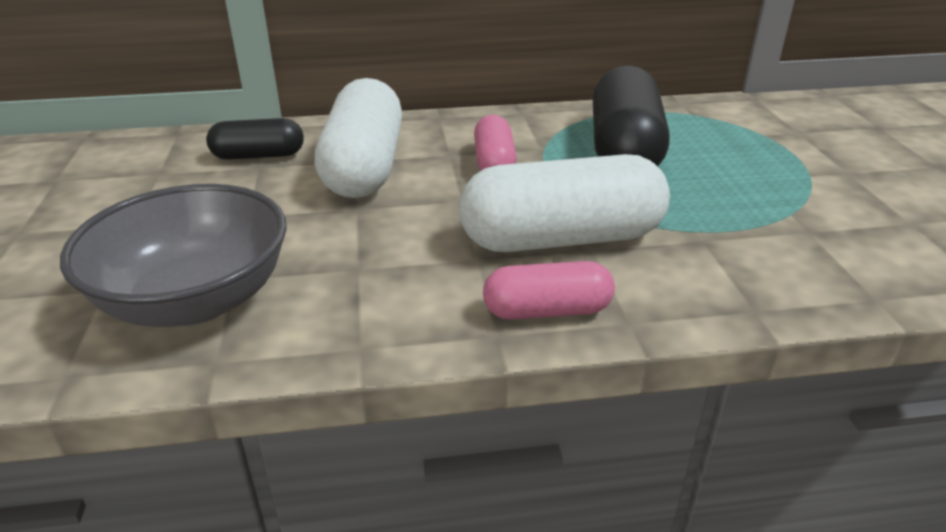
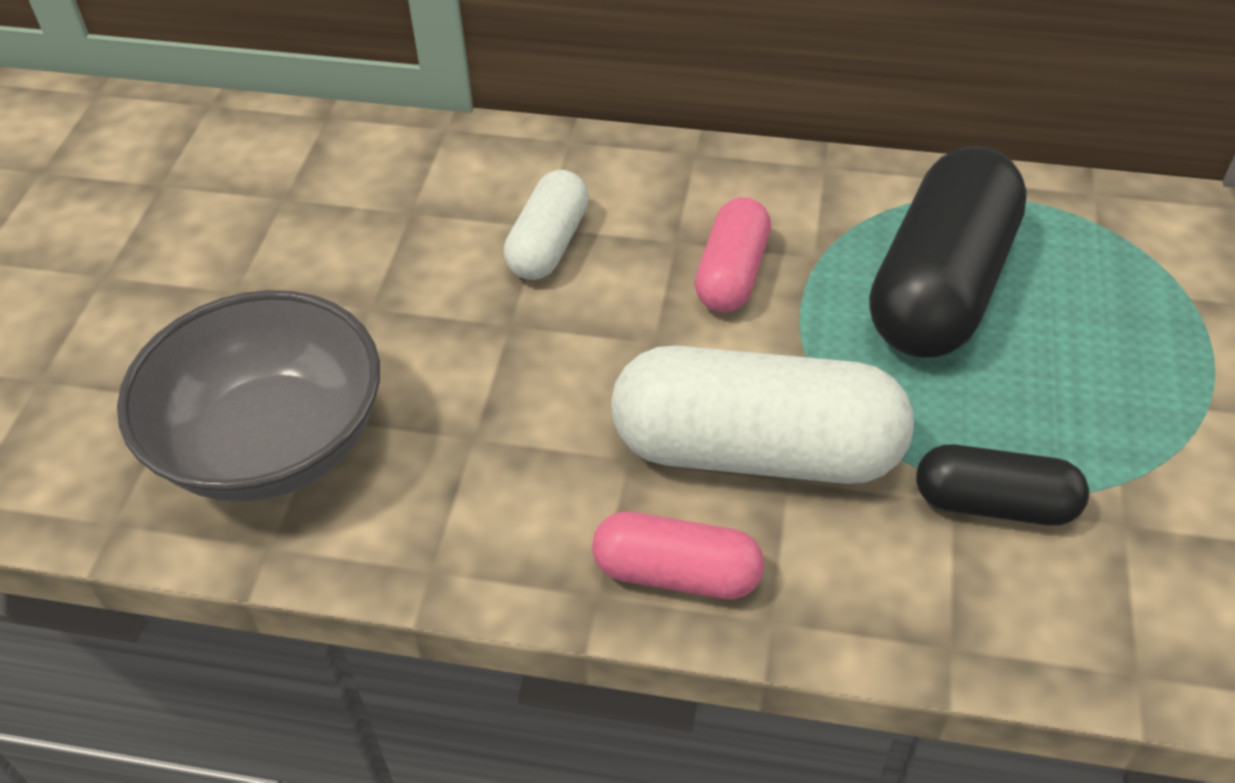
camera: 20 degrees right, 15 degrees up
black capsule [206,118,304,160] -> black capsule moved to [916,444,1089,526]
white capsule [314,78,402,198] -> white capsule [504,170,589,280], size x0.54

